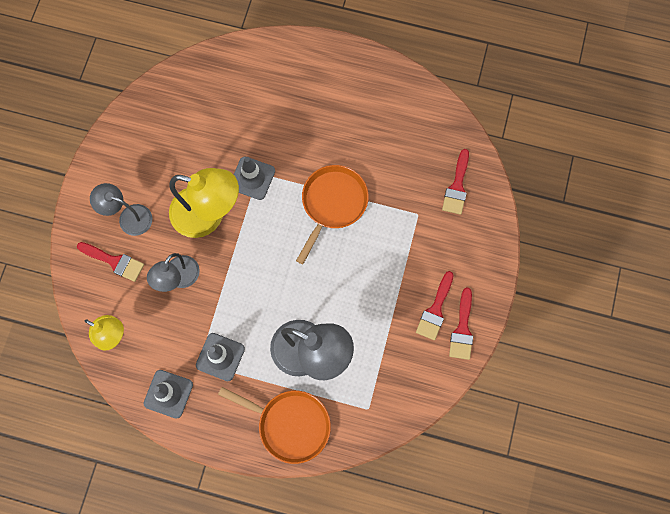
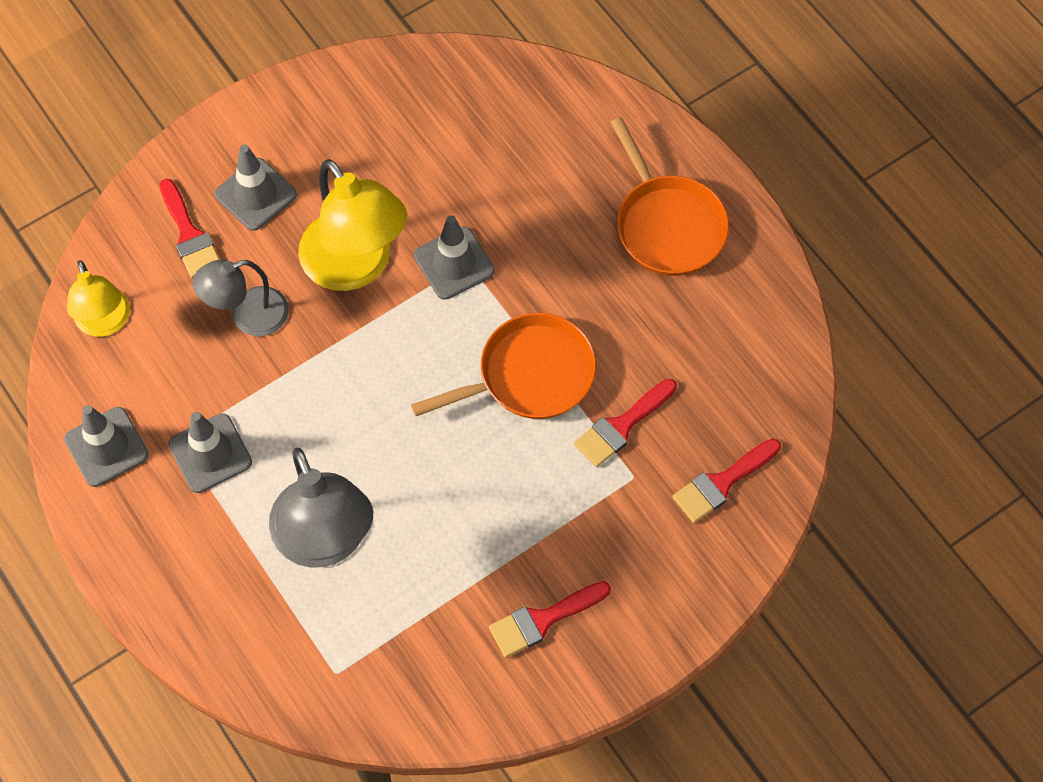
camera: 40 degrees right, 10 degrees down
grey lamp [90,183,152,236] -> grey traffic cone [214,145,297,231]
orange pan [218,387,331,464] -> orange pan moved to [610,117,729,276]
red brush [449,288,473,360] -> red brush moved to [574,379,677,467]

